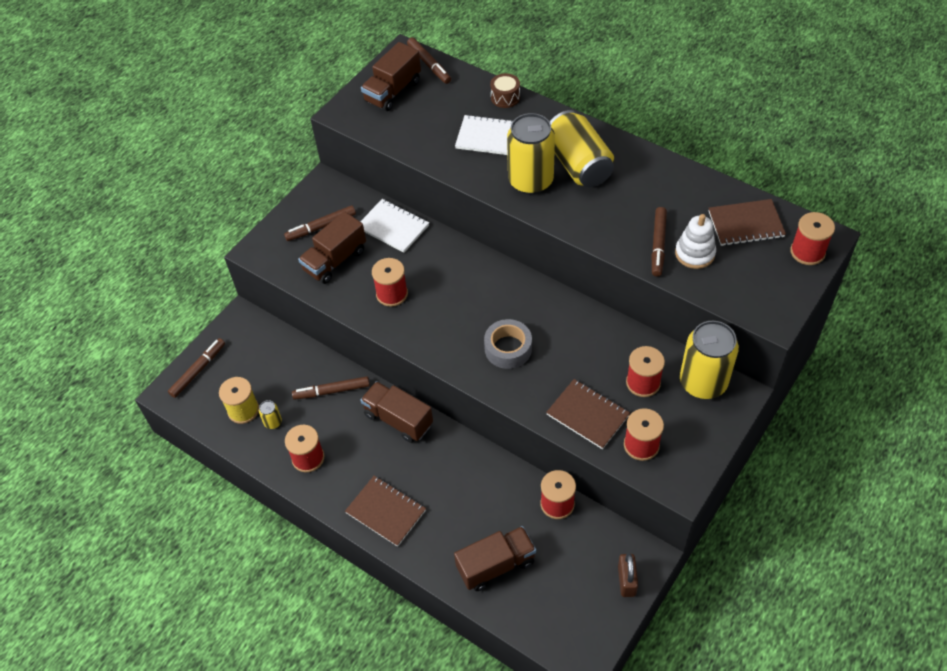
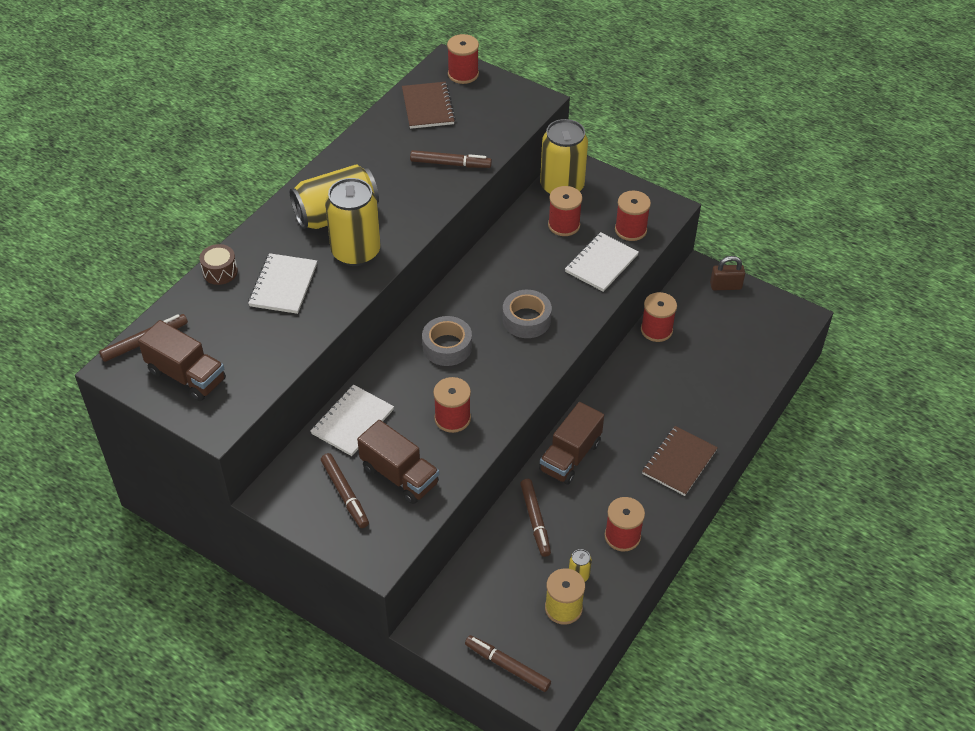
camera: 95 degrees left, 5 degrees down
brown truck [454,526,536,591] -> none
brown notebook [546,379,630,449] -> white notebook [565,232,639,292]
white stacking toy [675,214,716,269] -> none
none -> grey tape [422,316,472,366]

